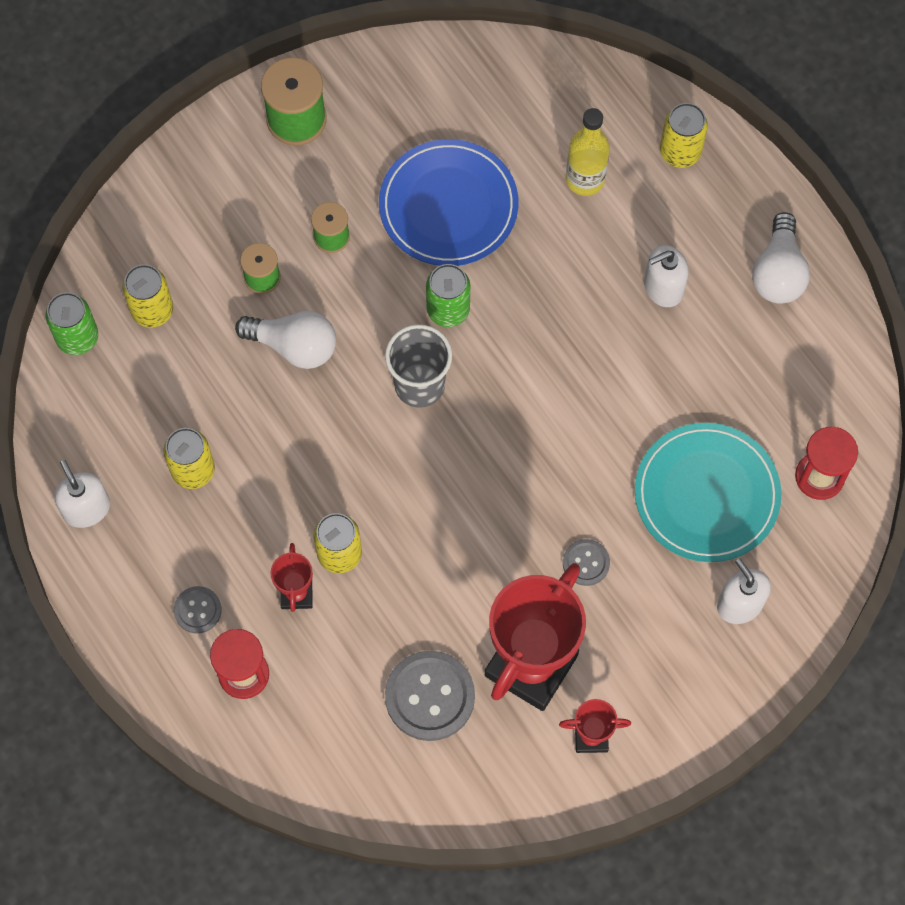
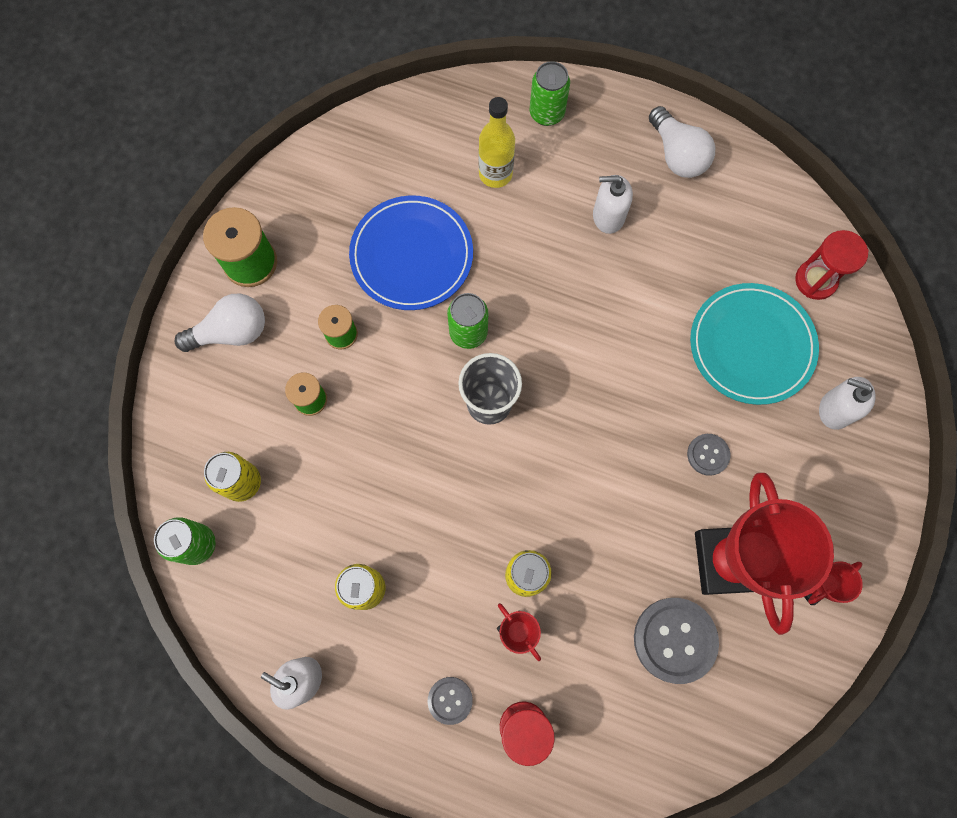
camera: 35 degrees left, 5 degrees up
white light bulb [235,311,336,369] -> white light bulb moved to [174,294,265,352]
white soap dispenser [644,245,689,307] -> white soap dispenser turned 60 degrees clockwise [593,175,633,234]
yellow can [660,103,708,168] -> green can [530,61,570,126]

